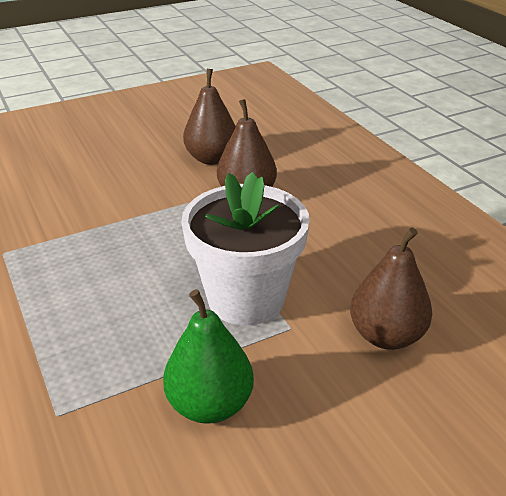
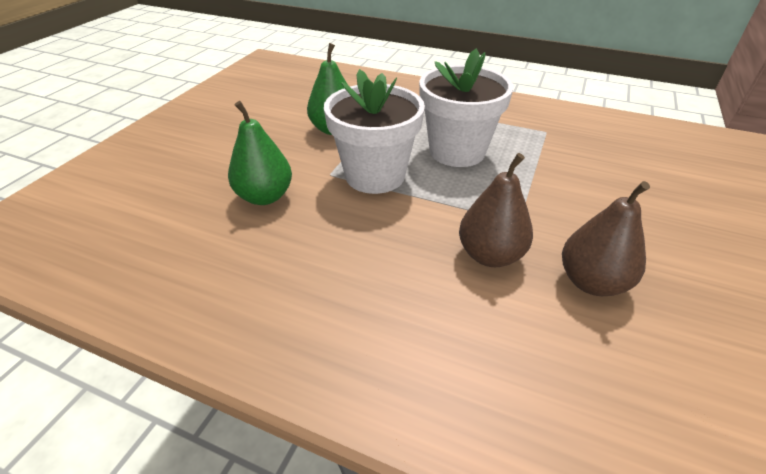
camera: 140 degrees right, 5 degrees up
brown pear [350,227,432,350] -> green pear [228,101,292,205]
none -> white flower pot [419,49,513,167]

